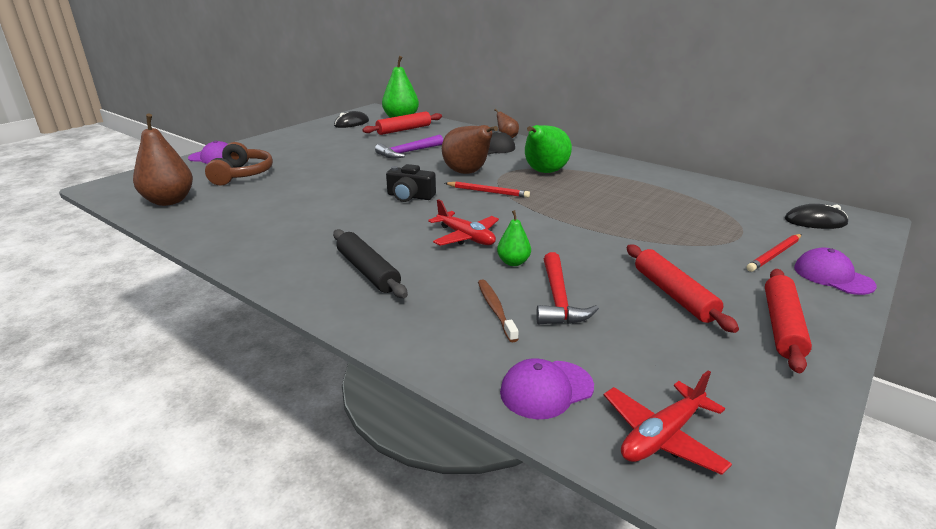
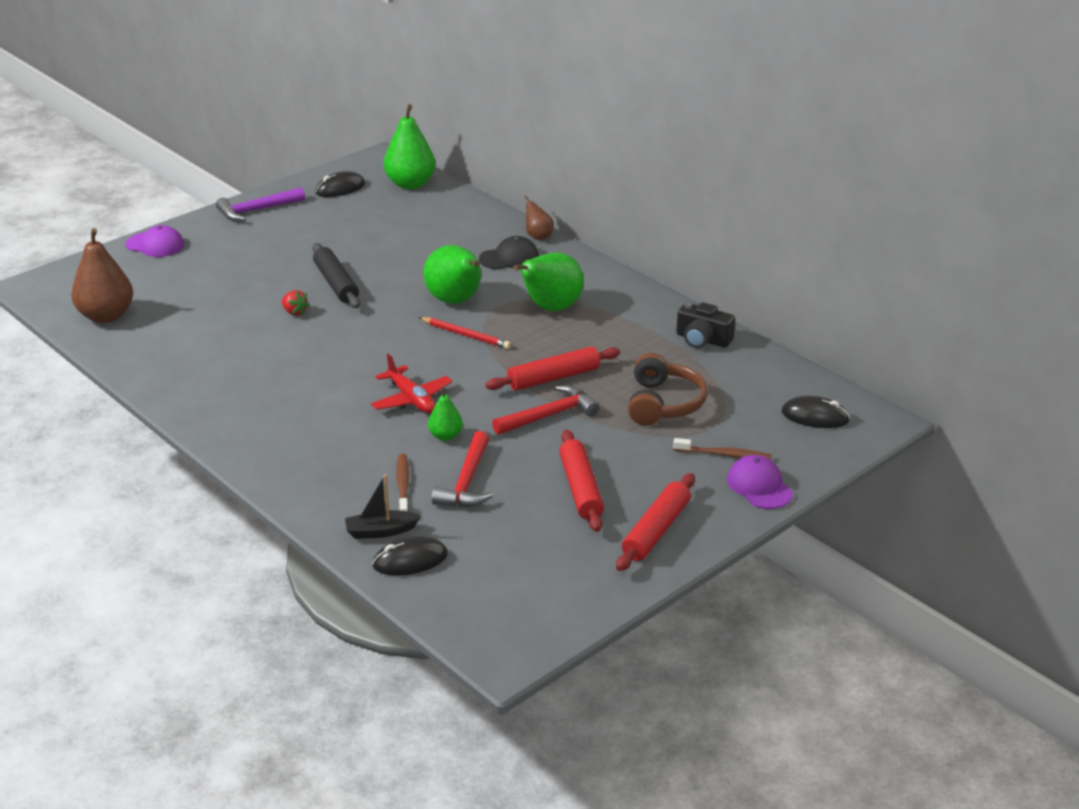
camera: 10 degrees right, 5 degrees up
brown headphones [205,142,273,186] -> brown headphones moved to [628,353,708,426]
black rolling pin [333,229,408,298] -> black rolling pin moved to [312,243,360,308]
red rolling pin [362,111,442,135] -> red rolling pin moved to [485,347,620,391]
purple hammer [375,135,443,159] -> purple hammer moved to [216,187,305,221]
black camera [386,164,436,202] -> black camera moved to [676,302,735,349]
brown pear [442,125,498,174] -> green pear [424,245,481,304]
purple cap [500,358,594,419] -> black mouse [372,536,448,575]
red plane [604,371,732,475] -> none
red pencil [747,234,802,272] -> brown toothbrush [673,438,772,460]
none -> red strawberry [282,290,310,316]
none -> black boat [345,475,421,539]
none -> red hammer [492,385,599,435]

